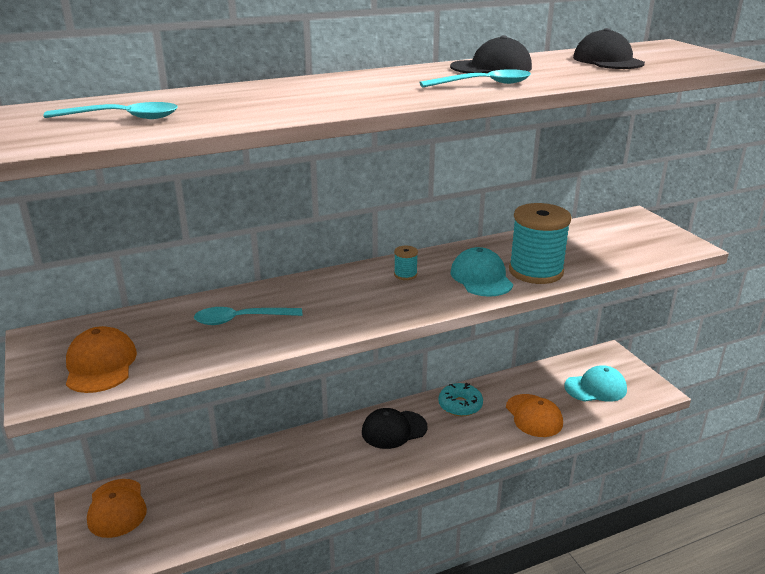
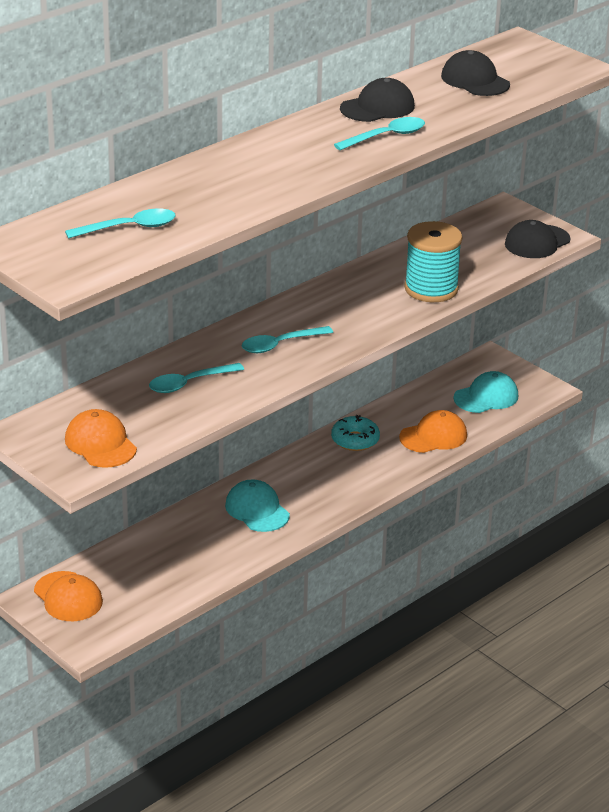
camera: 20 degrees left, 5 degrees up
black cap [362,408,427,449] -> black cap moved to [505,220,571,258]
turquoise spool [394,246,418,280] -> none
turquoise cap [450,247,513,297] -> turquoise cap moved to [225,479,290,532]
orange cap [506,394,563,437] -> orange cap turned 75 degrees counterclockwise [399,410,467,453]
none -> turquoise spoon [242,326,333,353]

